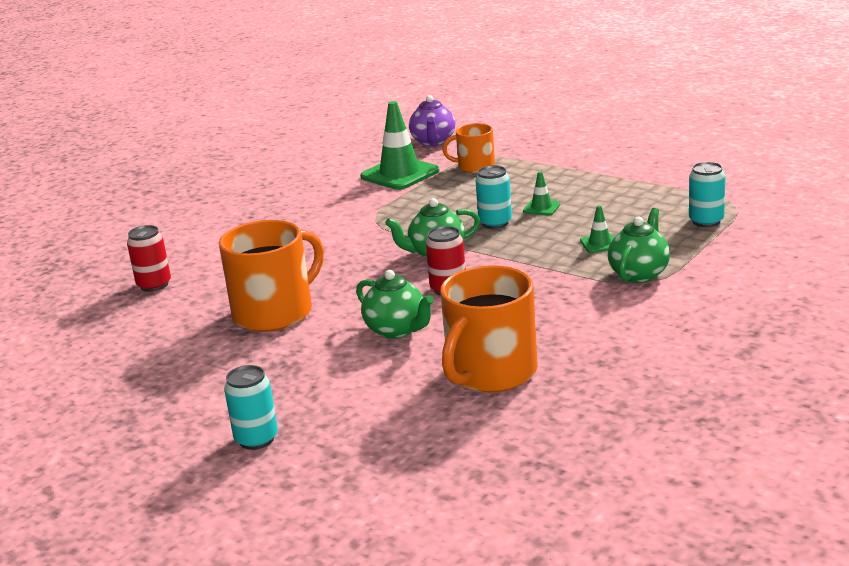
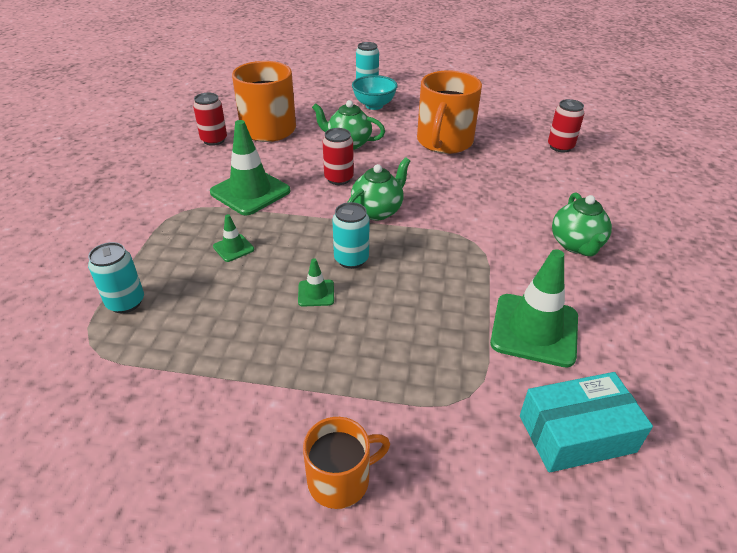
camera: 150 degrees right, 15 degrees up
purple teapot [409,95,455,146] -> turquoise box [520,372,653,472]
orange mug [442,123,495,173] -> orange mug moved to [303,417,390,509]
green teapot [608,208,670,283] -> green teapot moved to [552,192,612,256]
none -> red can [193,93,227,146]
none -> green traffic cone [210,120,290,216]
none -> turquoise bowl [352,75,398,110]

